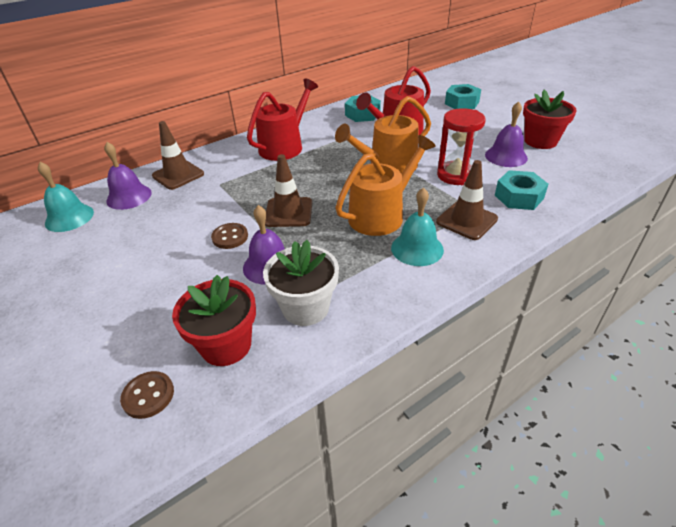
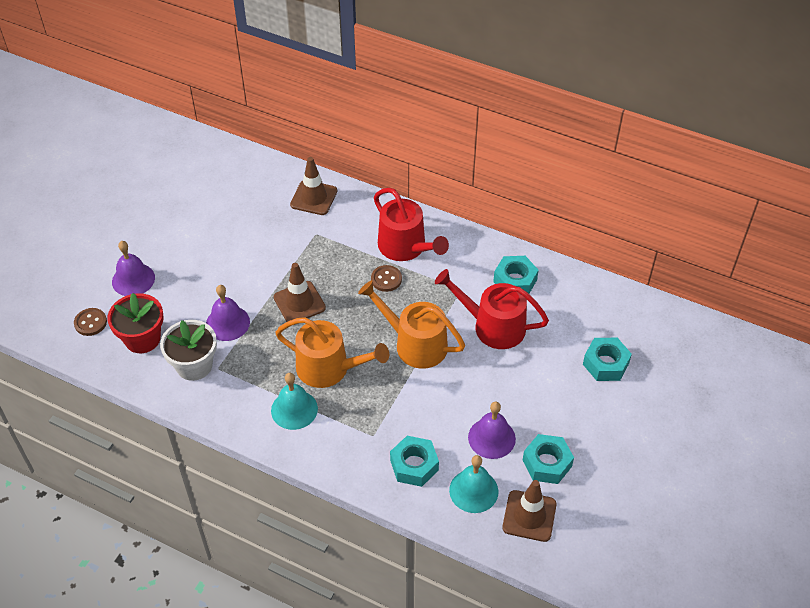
camera: 60 degrees right, 10 degrees up
turquoise bell [38,162,94,232] -> turquoise bell moved to [449,455,498,513]
purple bell [104,142,152,210] -> purple bell moved to [112,241,155,296]
brown button [211,223,248,249] -> brown button moved to [371,265,402,292]
red watering can [247,78,318,161] -> red watering can turned 45 degrees clockwise [374,188,449,261]
brown traffic cone [436,160,498,240] -> brown traffic cone moved to [502,480,557,542]
red hourglass [437,108,486,185] -> none
red flower pot [523,90,577,149] -> turquoise nut [523,434,574,484]

